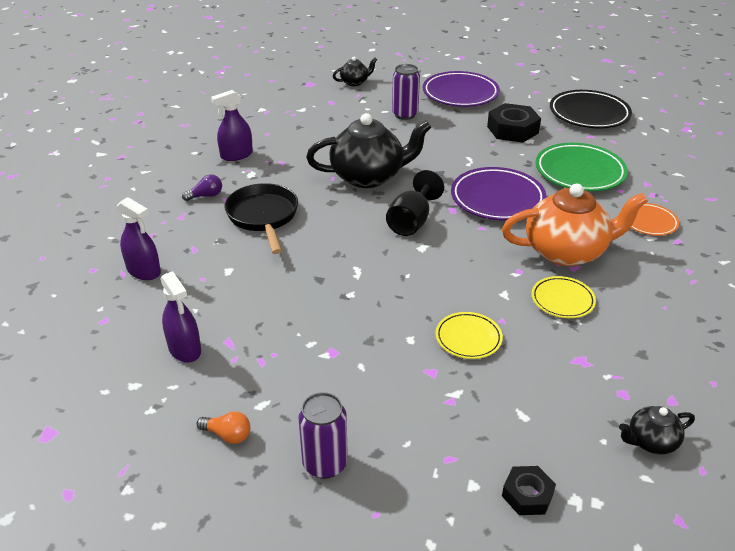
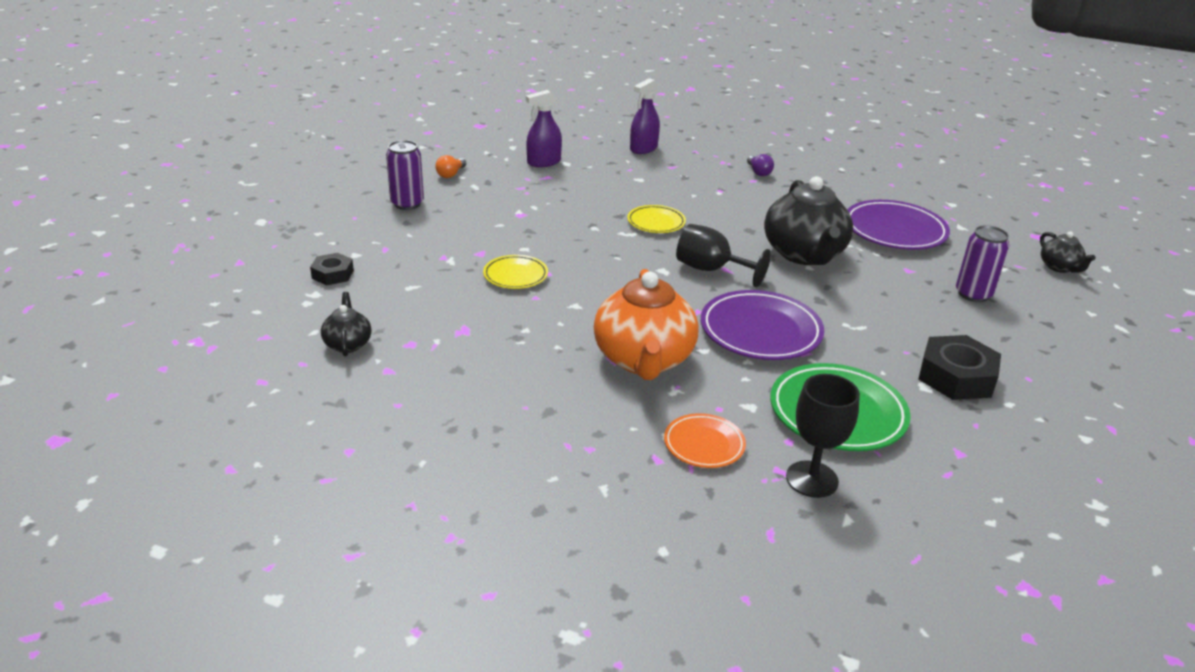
camera: 95 degrees right, 5 degrees down
purple spray bottle [211,90,253,161] -> none
black pan [224,183,298,254] -> none
purple plate [423,71,500,107] -> purple plate moved to [847,200,950,250]
yellow plate [532,276,596,318] -> yellow plate moved to [627,205,686,233]
black plate [550,90,632,128] -> none
none -> black goblet [786,374,860,498]

